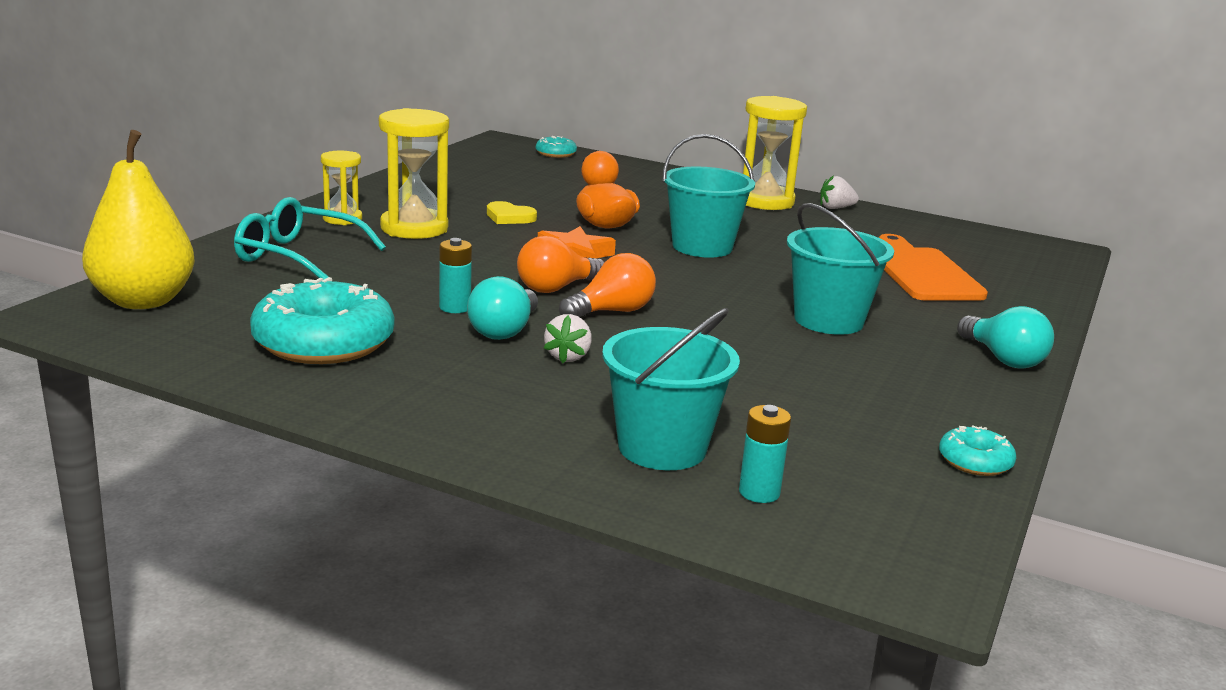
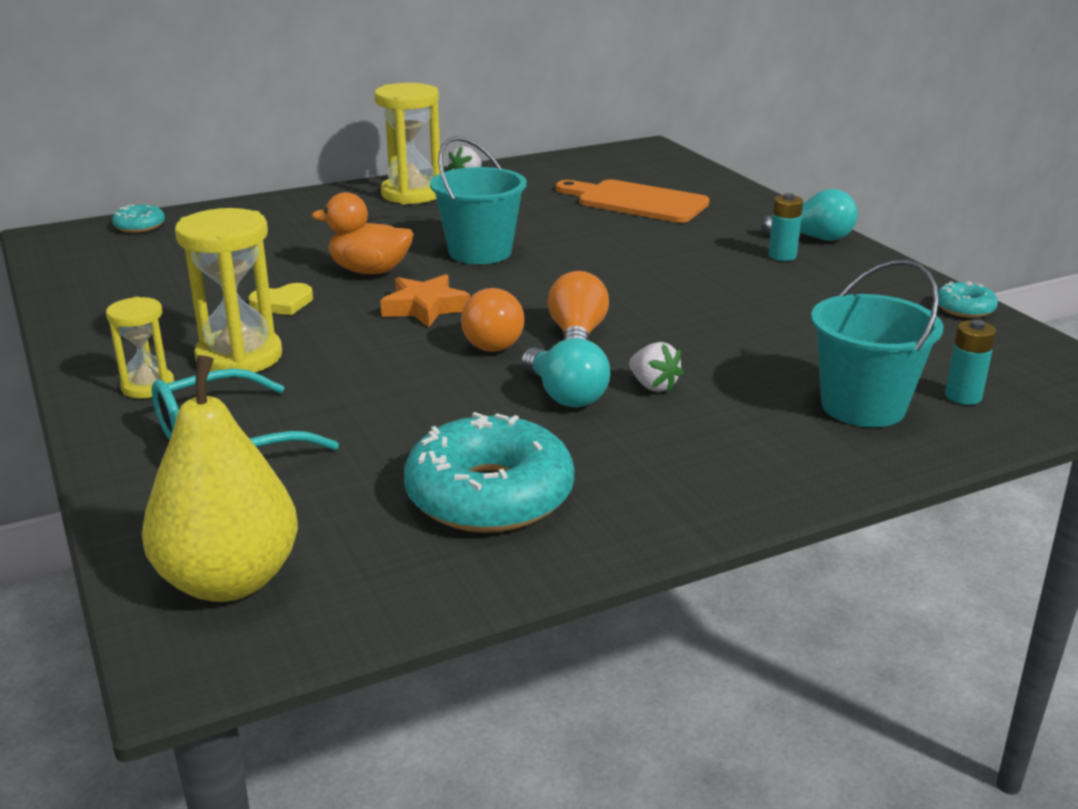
camera: 50 degrees left, 5 degrees up
turquoise battery [439,238,472,313] -> turquoise battery moved to [769,193,803,261]
turquoise bucket [787,203,894,335] -> none

